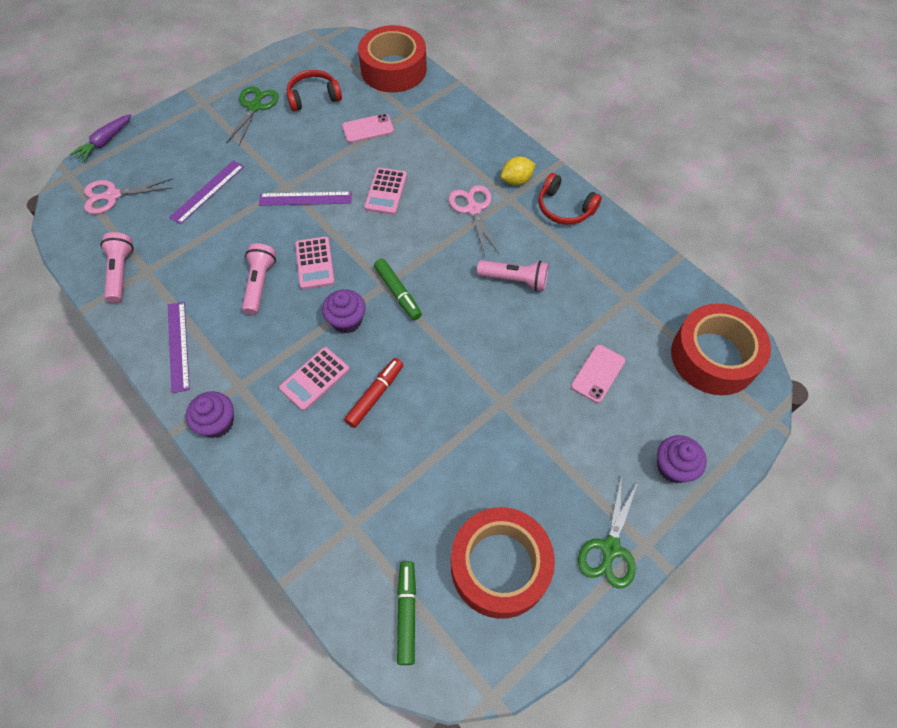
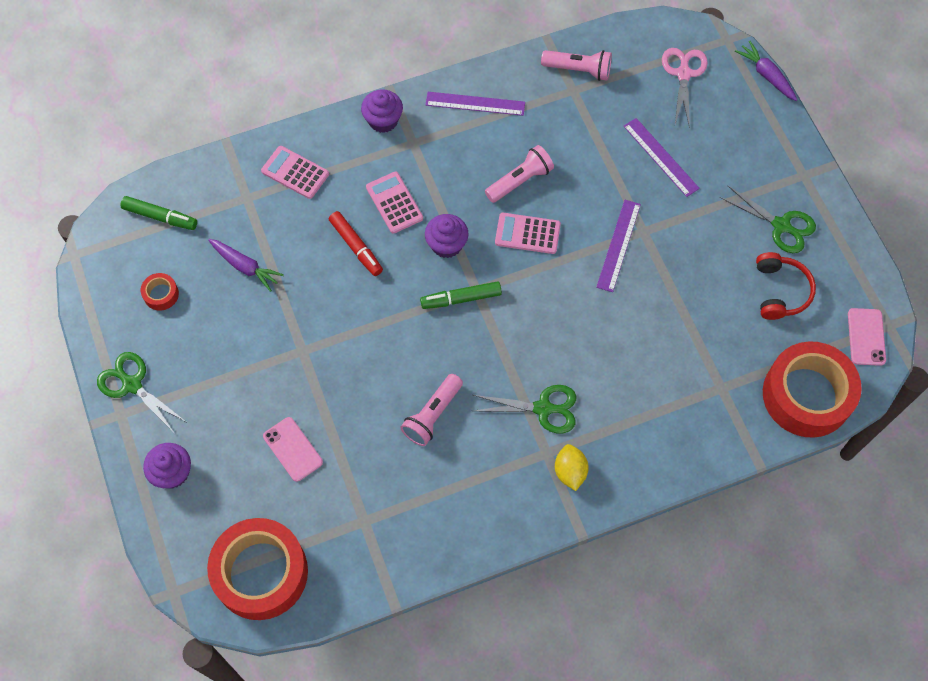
camera: 110 degrees right, 5 degrees up
pink flashlight [242,243,276,315] -> pink flashlight turned 60 degrees counterclockwise [485,145,554,203]
pink phone [342,114,394,143] -> pink phone moved to [848,308,886,366]
pink calculator [364,168,407,215] -> pink calculator moved to [261,146,329,199]
pink scissors [448,185,499,255] -> green scissors [473,385,577,433]
red tape [451,507,555,619] -> red tape [141,273,179,311], size x0.41
red headphones [539,173,602,225] -> none
none -> purple carrot [208,239,284,292]

